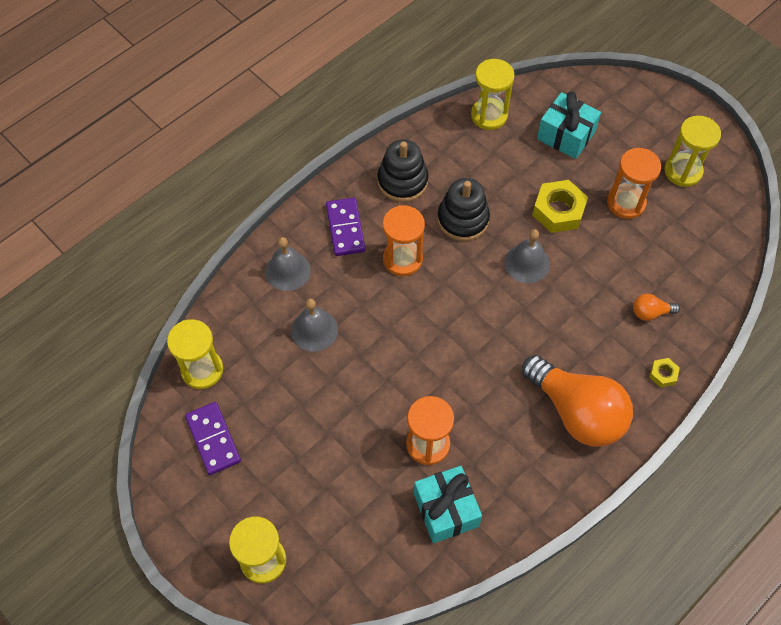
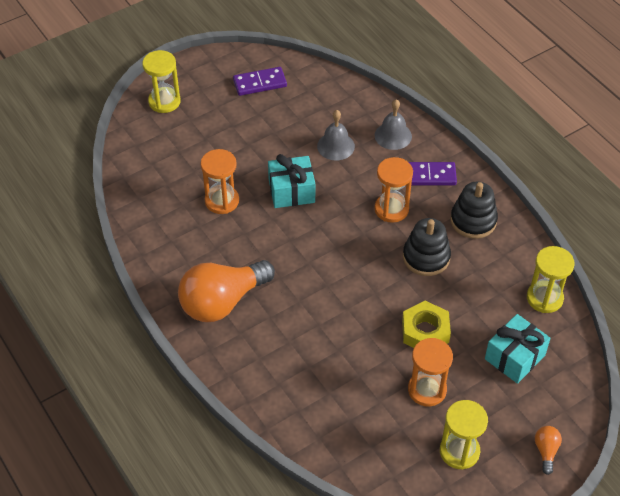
camera: 100 degrees right, 10 degrees down
yellow hourglass [167,319,223,389] -> none
turquoise gift [414,466,482,543] -> turquoise gift moved to [268,154,315,208]
grey bell [504,229,550,283] -> none
orange light bulb [633,294,680,321] -> orange light bulb moved to [535,426,562,475]
yellow nut [649,358,680,388] -> none

